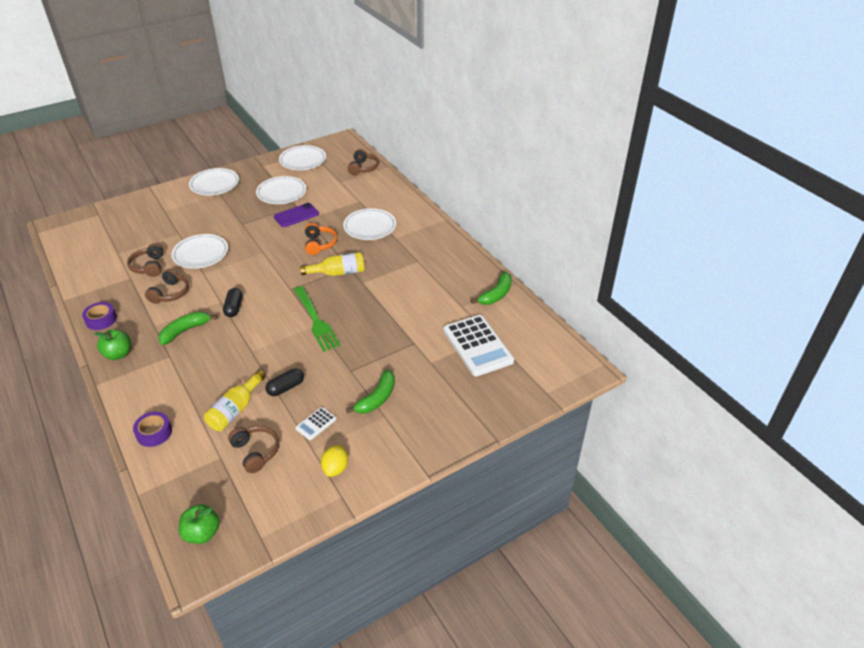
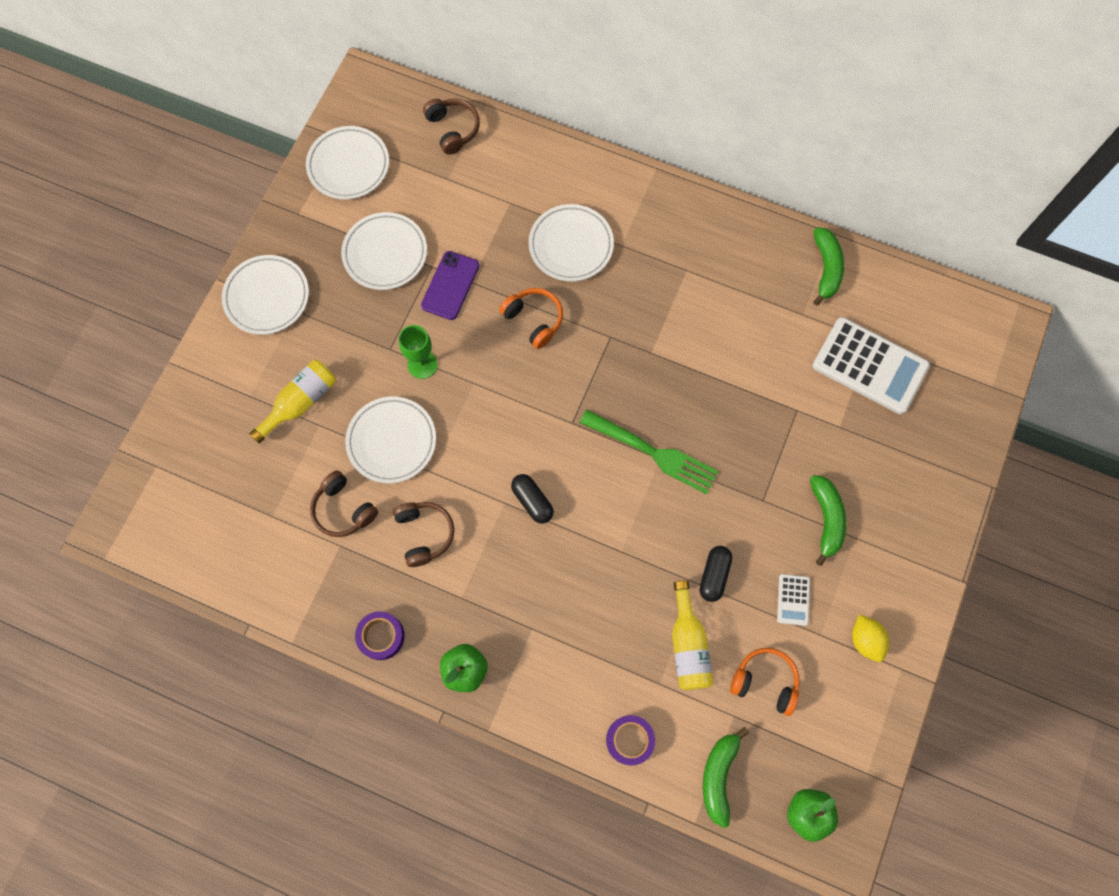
camera: 35 degrees left, 30 degrees up
green banana [158,312,218,345] -> green banana moved to [703,727,749,828]
brown headphones [228,426,279,473] -> orange headphones [730,648,800,716]
yellow bottle [300,252,365,276] -> yellow bottle moved to [249,360,336,444]
none -> green goblet [399,325,438,379]

